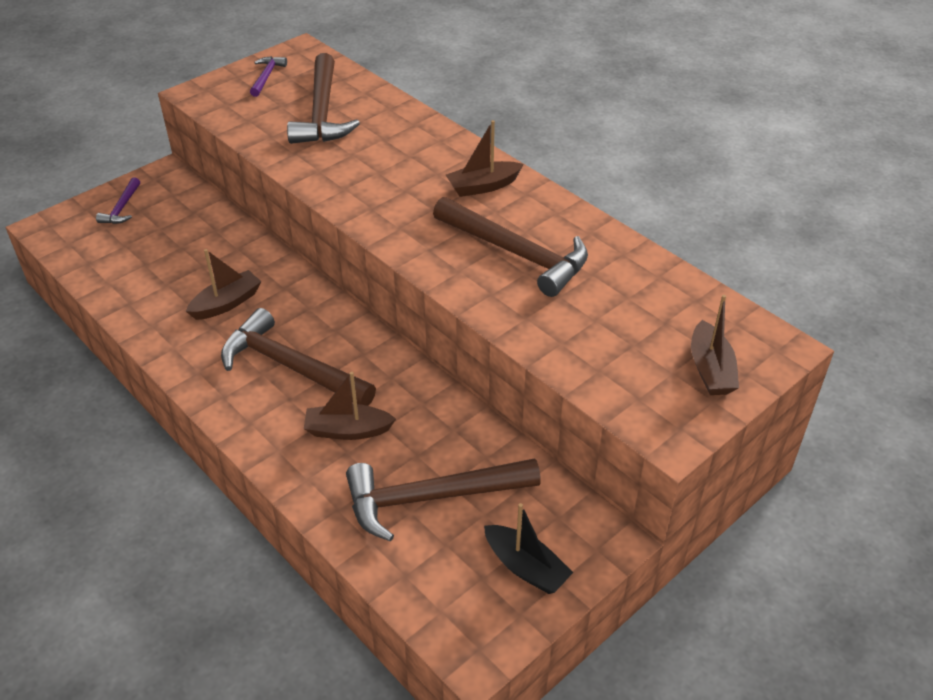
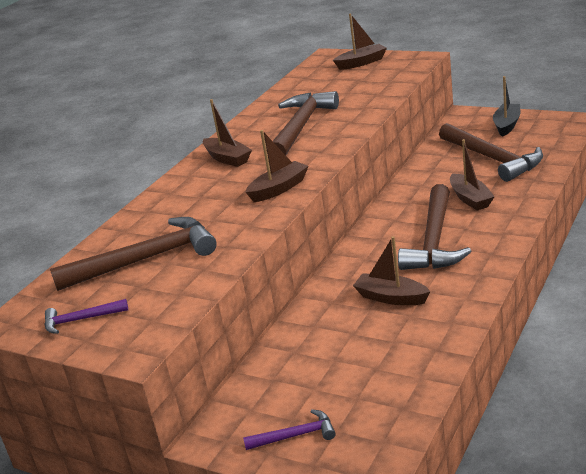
camera: 105 degrees left, 15 degrees down
none -> brown boat [246,130,309,202]

